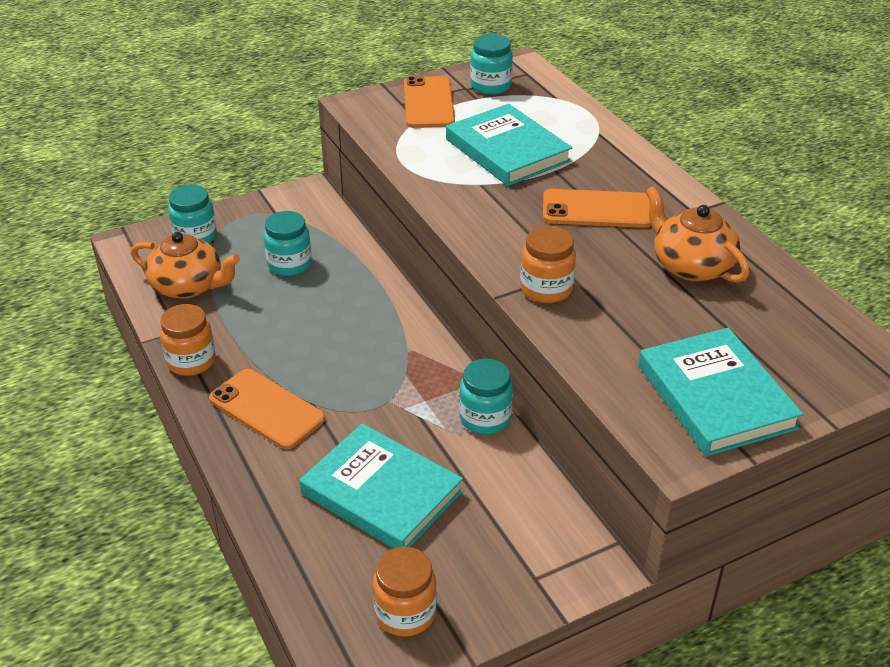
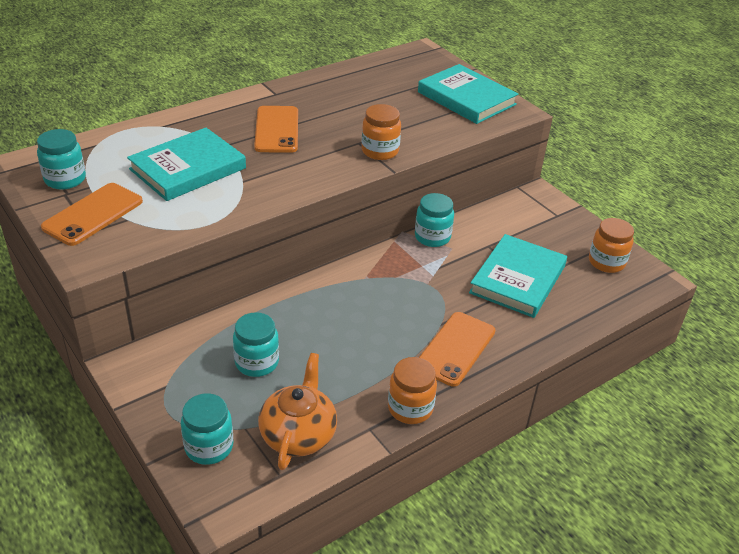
camera: 100 degrees left, 0 degrees up
orange phone [404,76,455,128] -> orange phone turned 45 degrees counterclockwise [41,183,143,246]
turquoise book [638,328,803,456] -> turquoise book turned 75 degrees clockwise [418,64,518,124]
orange teapot [646,186,750,283] -> none

